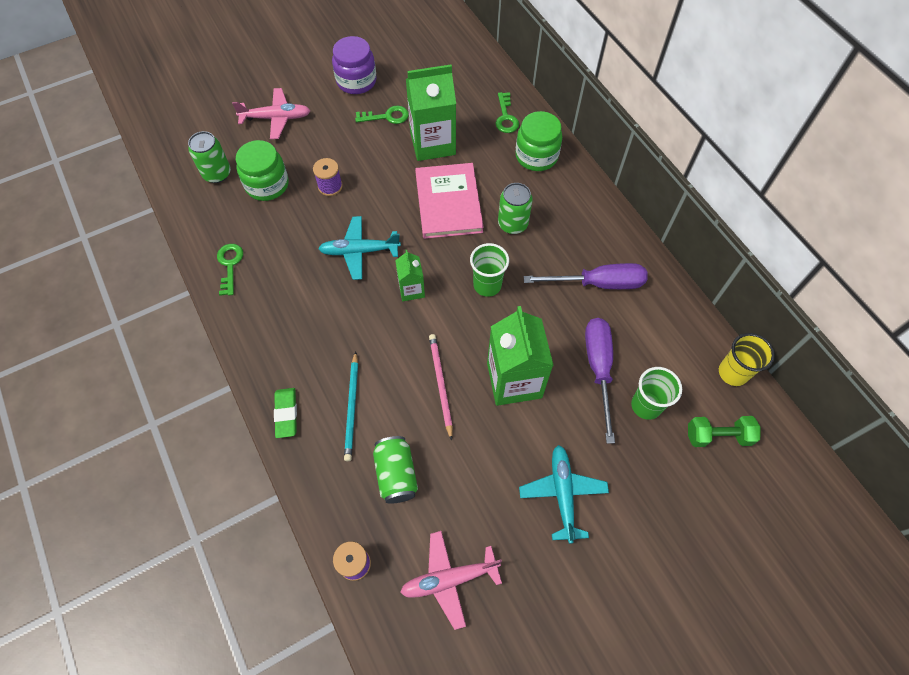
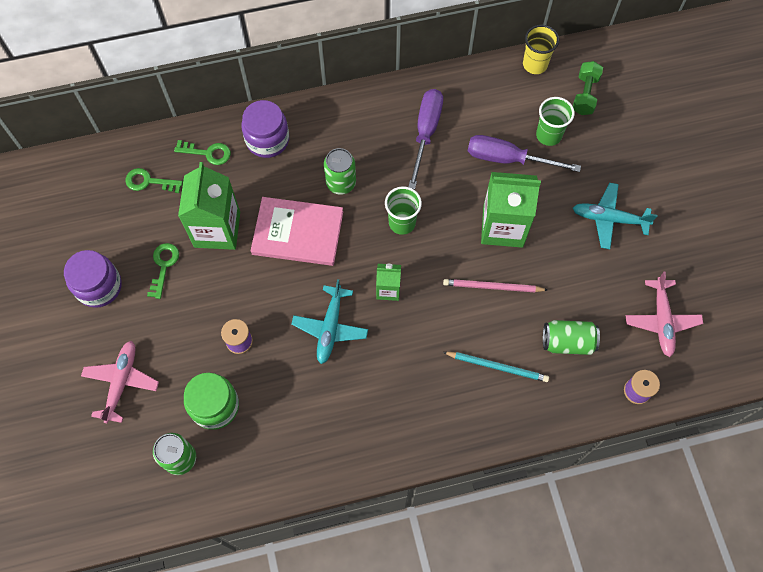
camera: 75 degrees left, 5 degrees up
green key [217,244,243,296] -> green key moved to [125,168,183,193]
green eraser [274,388,297,438] -> none
green jar [515,111,562,171] -> purple jar [241,100,289,158]

